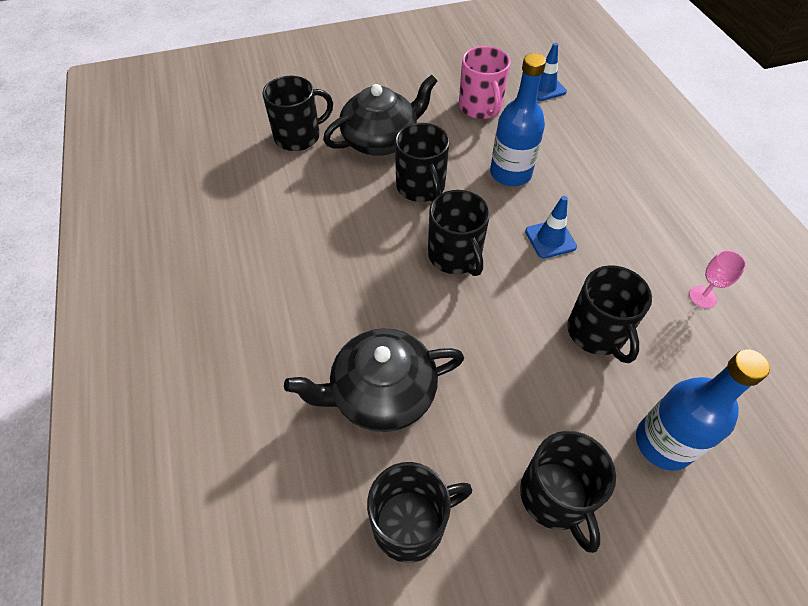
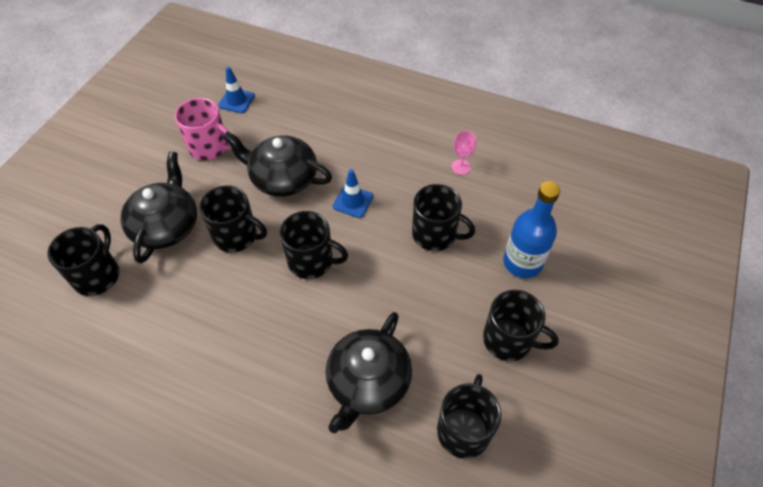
camera: 50 degrees left, 0 degrees up
blue bottle [490,53,546,186] -> black teapot [223,131,332,197]

